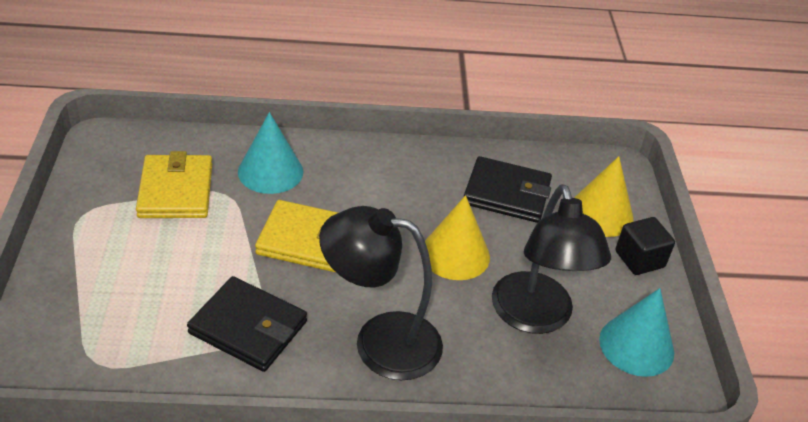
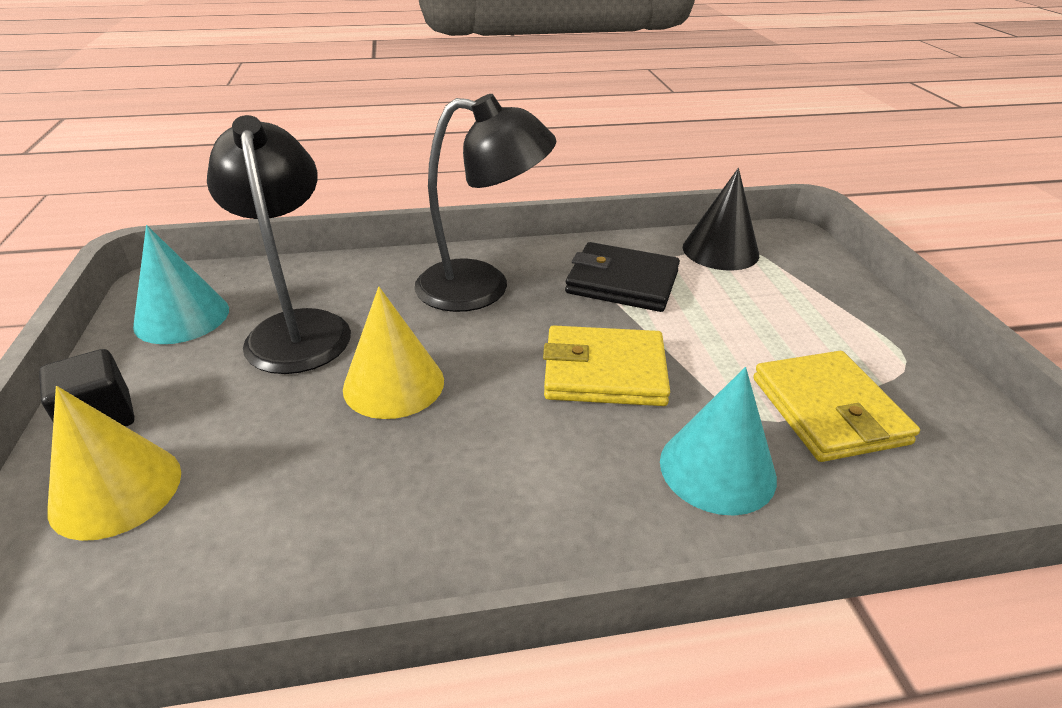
camera: 175 degrees right, 5 degrees down
black wallet [464,156,552,223] -> none
none -> black cone [683,168,759,270]

